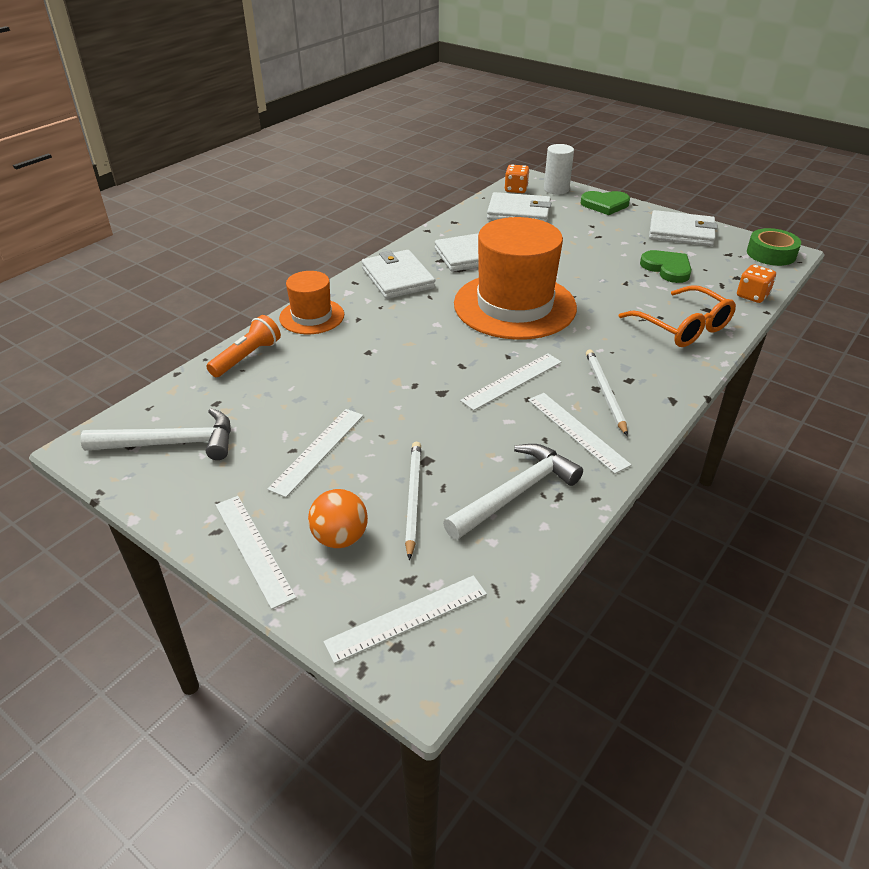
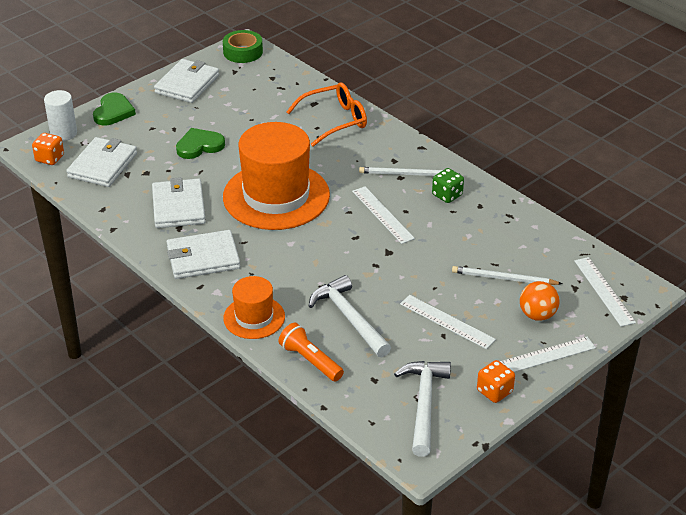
camera: 80 degrees left, 0 degrees up
white hammer [443,444,583,540] -> white hammer moved to [309,275,391,357]
white ruler [528,393,632,474] -> green dice [432,168,464,203]
green heart [640,250,692,283] -> green heart moved to [176,128,225,159]
orange dice [737,264,776,303] -> orange dice moved to [477,360,515,403]

